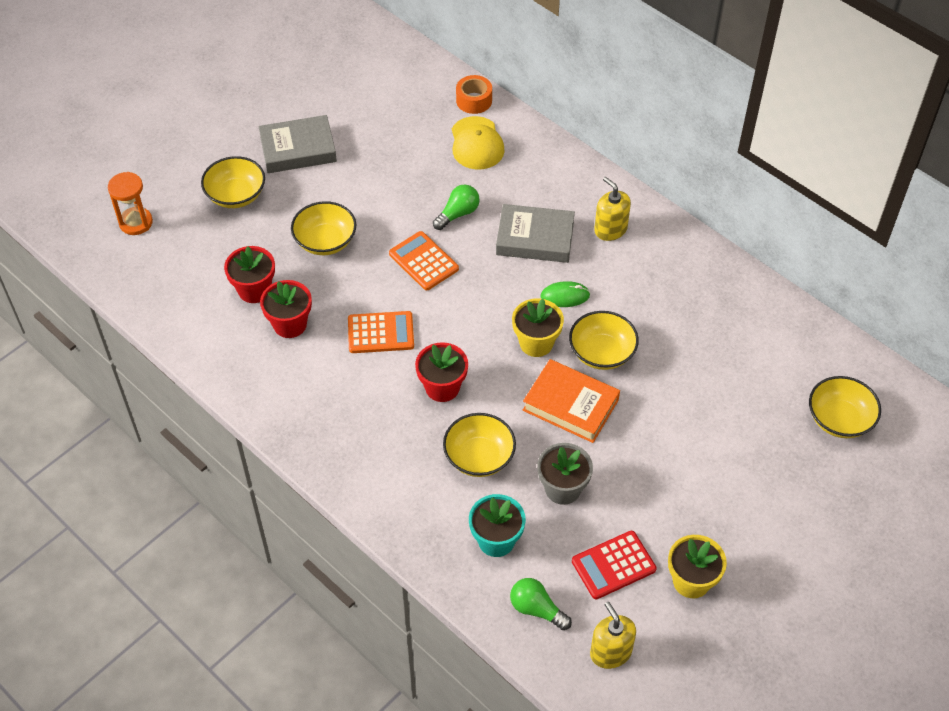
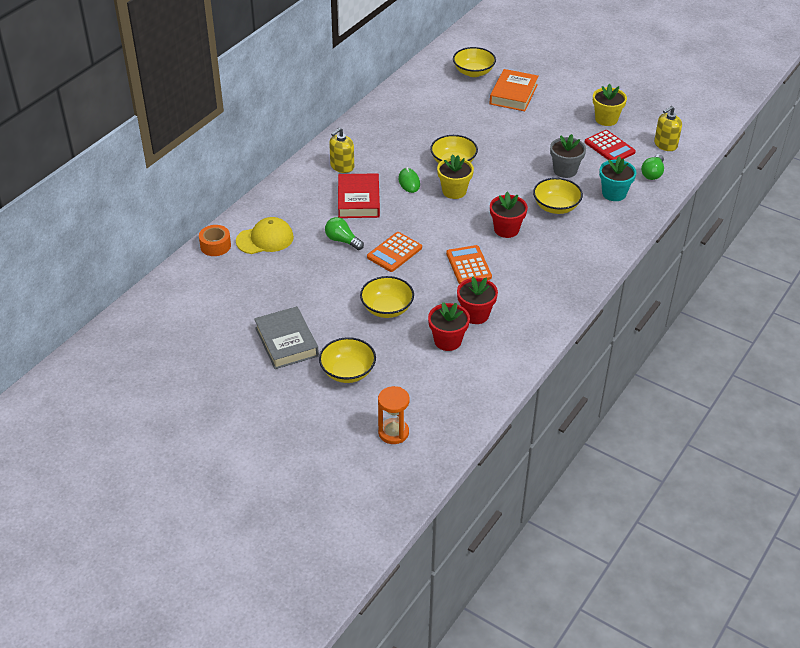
camera: 100 degrees left, 10 degrees down
grey book [496,204,575,263] -> red book [338,173,380,218]
orange book [523,359,620,443] -> orange book moved to [490,69,539,111]

